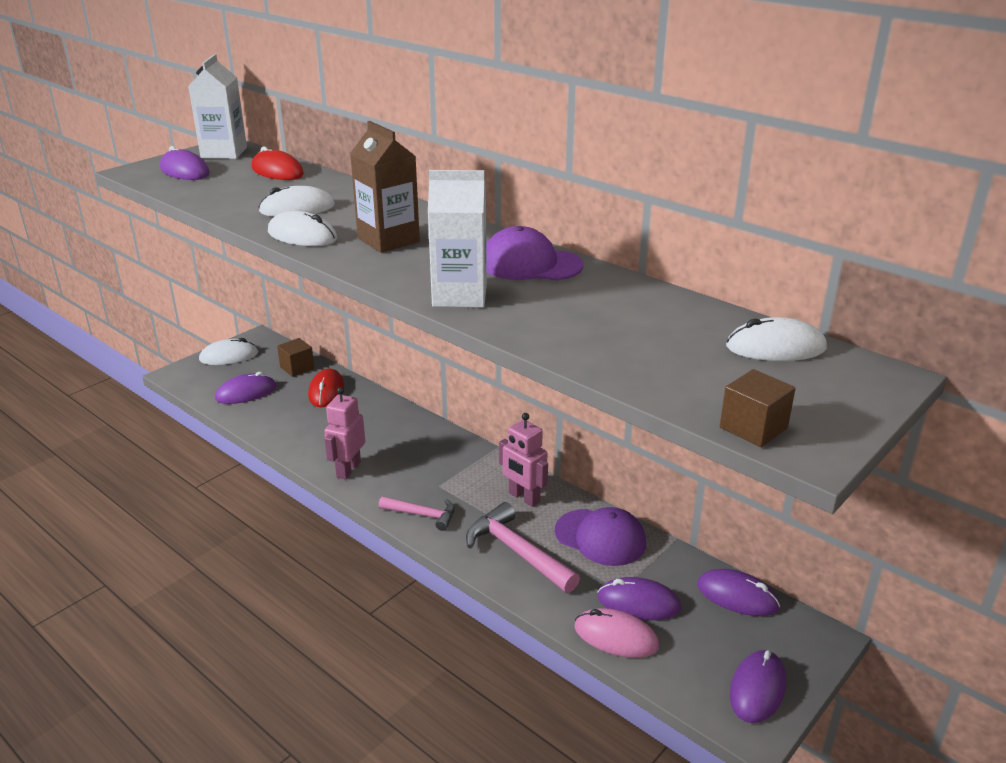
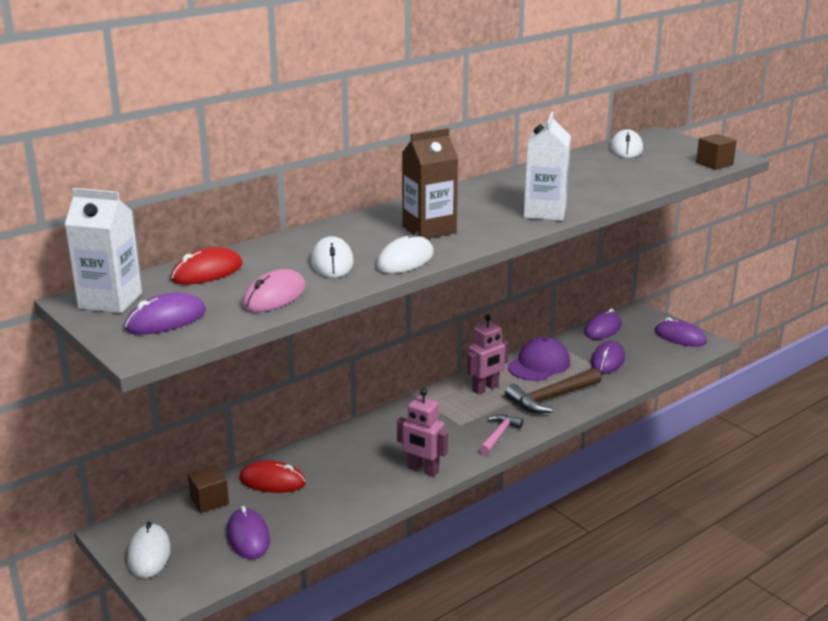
camera: 80 degrees left, 5 degrees down
pink hammer [466,502,580,593] -> brown hammer [505,368,602,413]
purple cap [486,226,584,281] -> none
pink mouse [574,608,659,658] -> pink mouse moved to [242,269,306,312]

